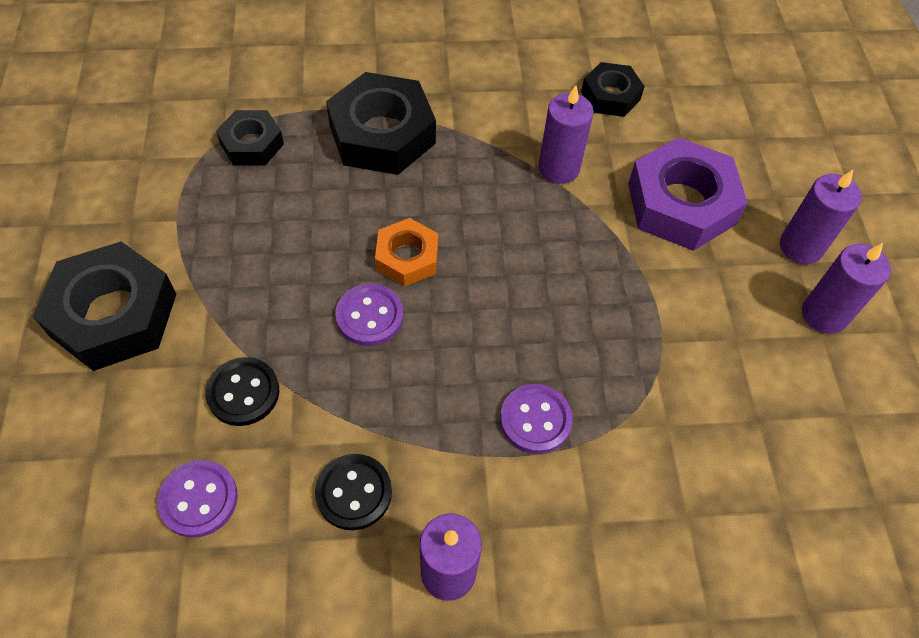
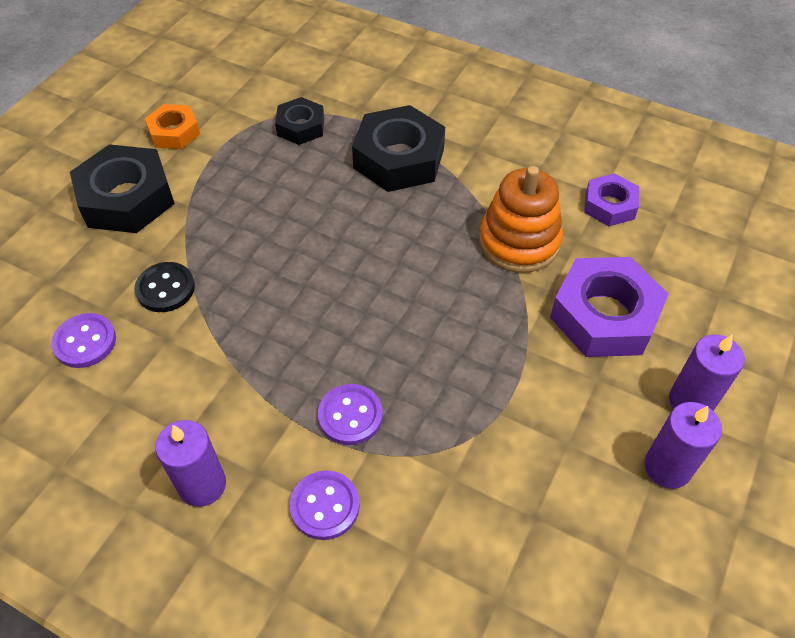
camera: 35 degrees right, 5 degrees down
black button [315,454,392,530] -> none
purple button [335,284,403,346] -> purple button moved to [290,470,360,540]
orange nut [375,218,438,287] -> orange nut moved to [145,104,200,149]
purple candle [538,85,594,184] -> orange stacking toy [479,166,563,273]
black nut [581,62,645,117] -> purple nut [584,173,639,226]

